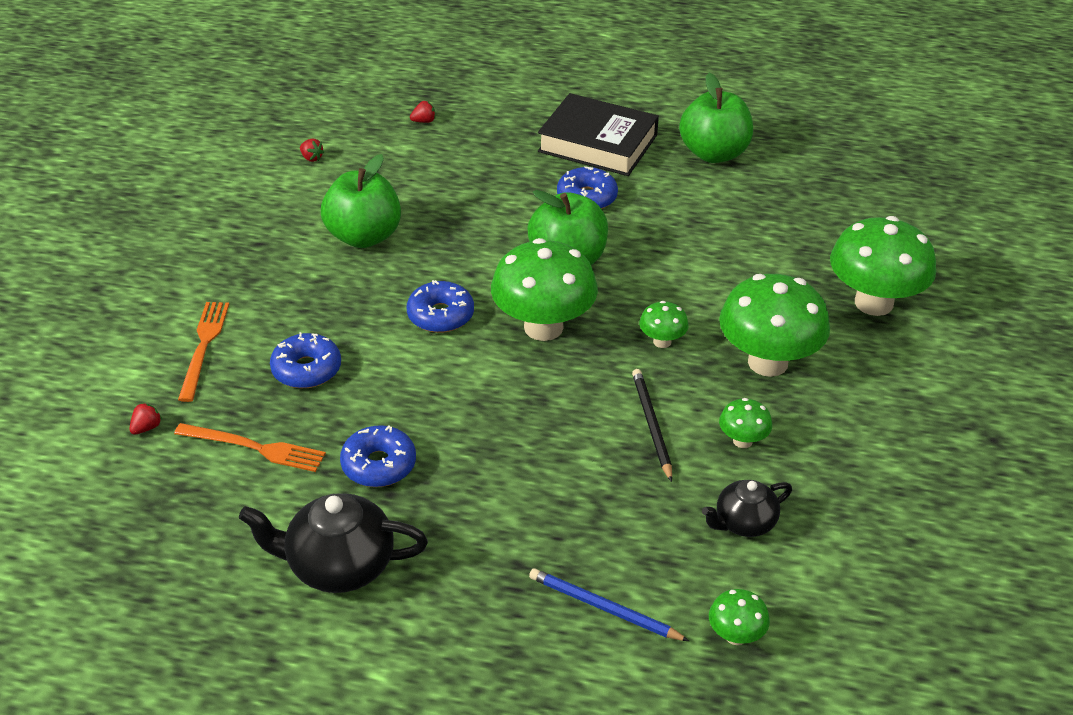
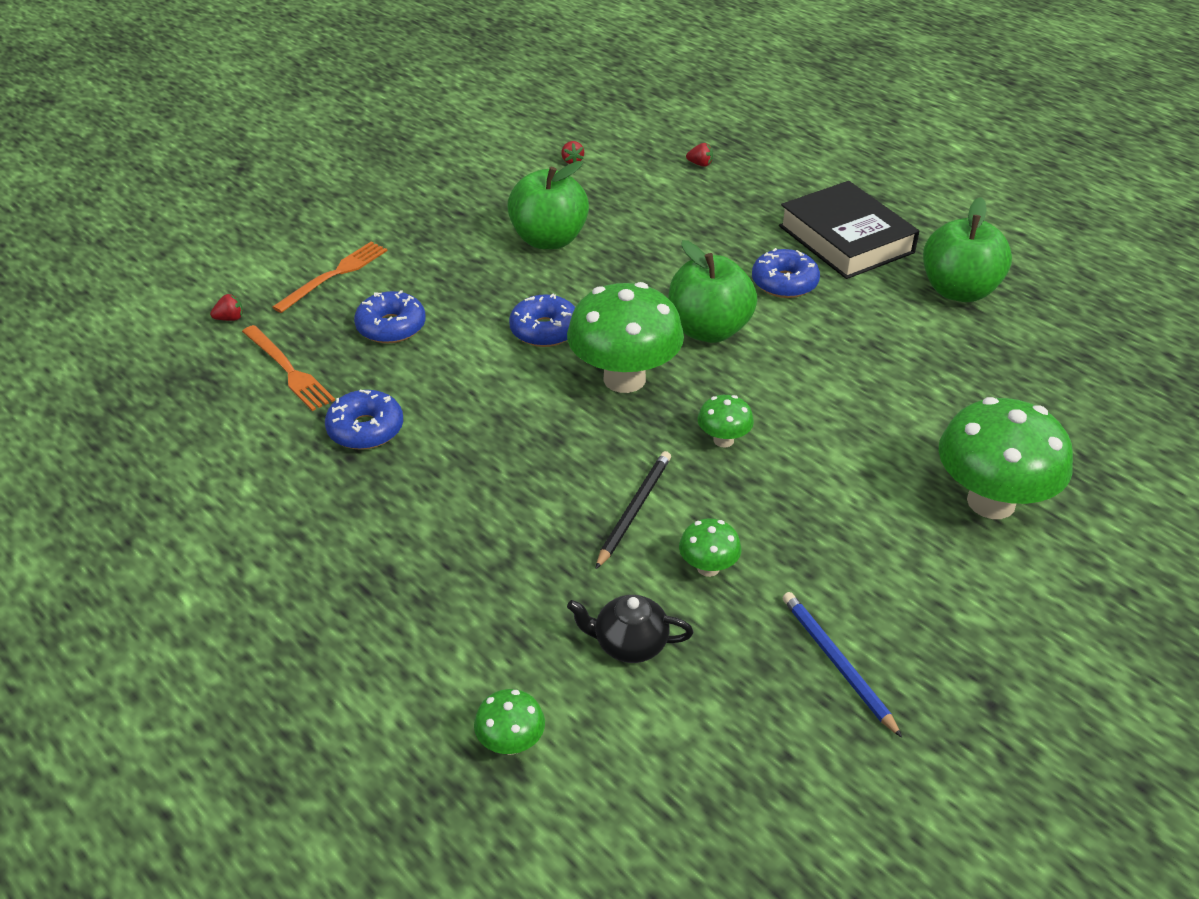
camera: 35 degrees right, 0 degrees up
black teapot [239,493,428,593] -> none
blue pencil [529,569,689,641] -> blue pencil moved to [782,592,902,738]
green mushroom [719,274,830,377] -> none

